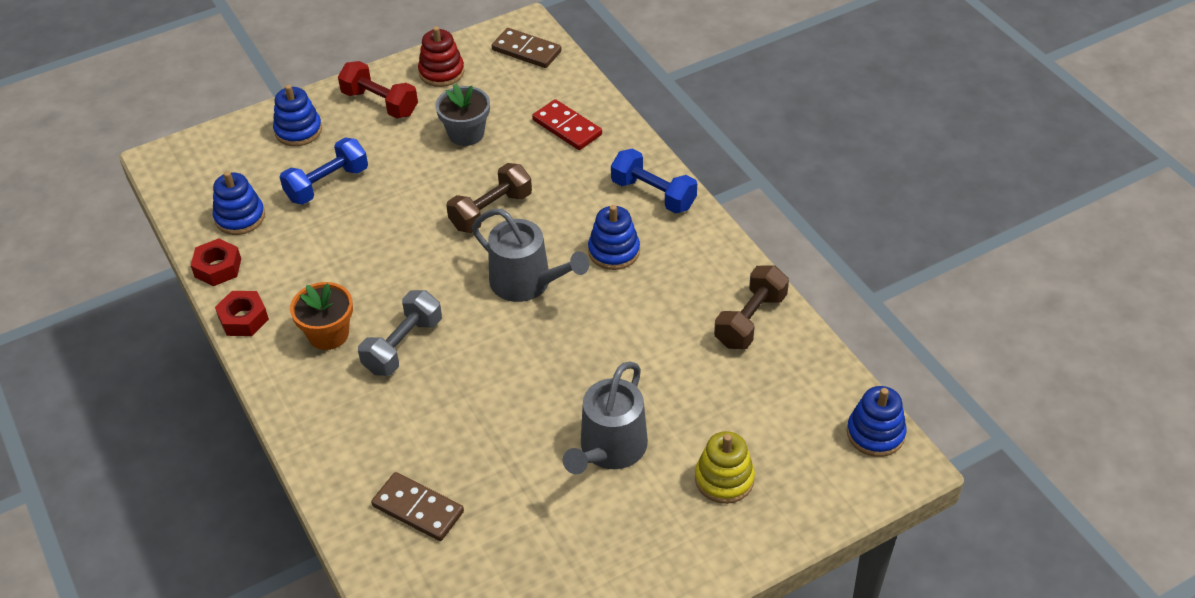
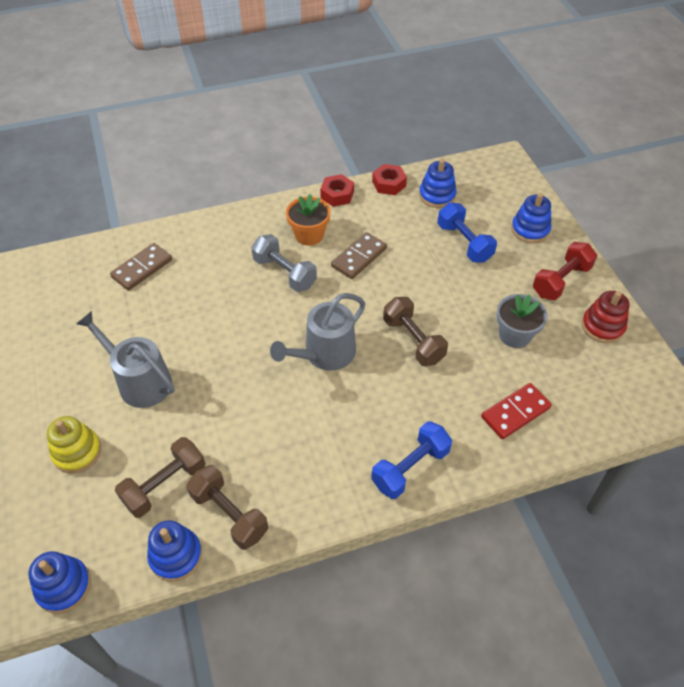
camera: 100 degrees right, 5 degrees up
brown domino [492,28,562,68] -> brown domino moved to [331,232,387,279]
blue stacking toy [588,205,640,270] -> blue stacking toy moved to [147,520,202,582]
none -> brown dumbbell [115,437,206,518]

